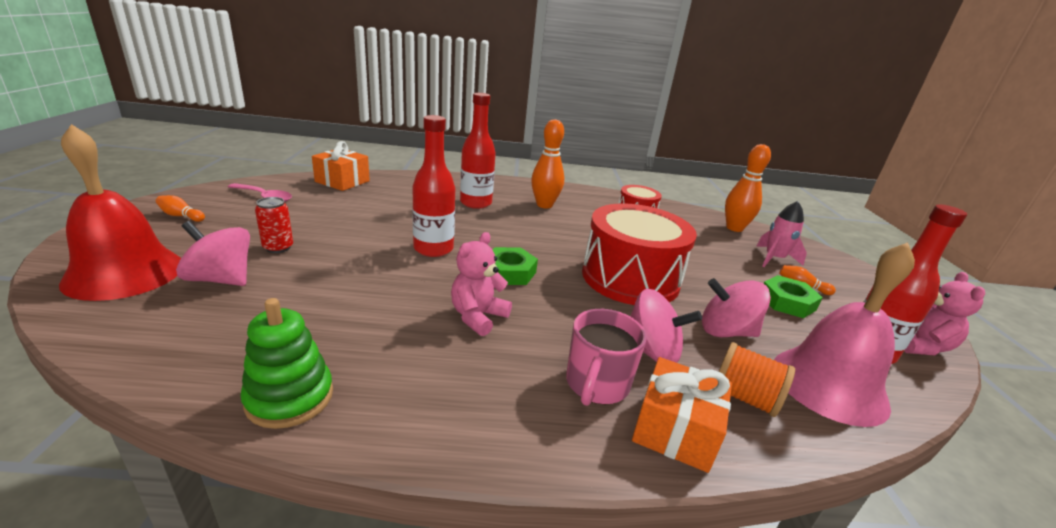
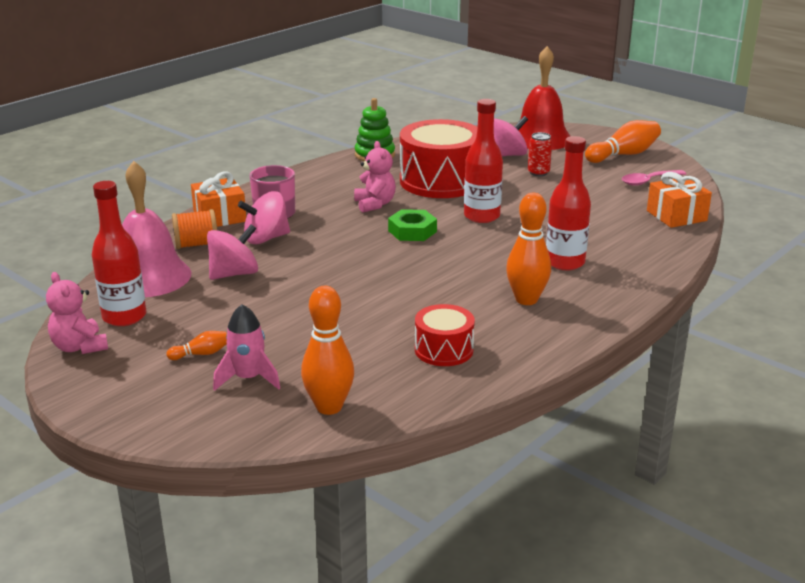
camera: 135 degrees right, 0 degrees up
orange bowling pin [156,195,205,222] -> orange bowling pin [585,120,661,163], size x2.04
red drum [582,203,697,305] -> red drum moved to [400,119,477,198]
green nut [764,275,823,318] -> none

